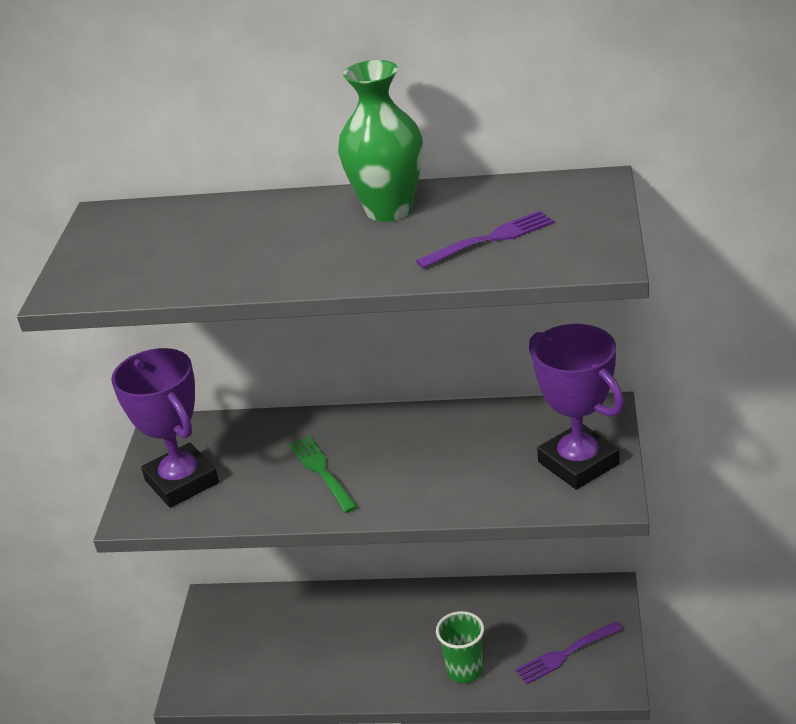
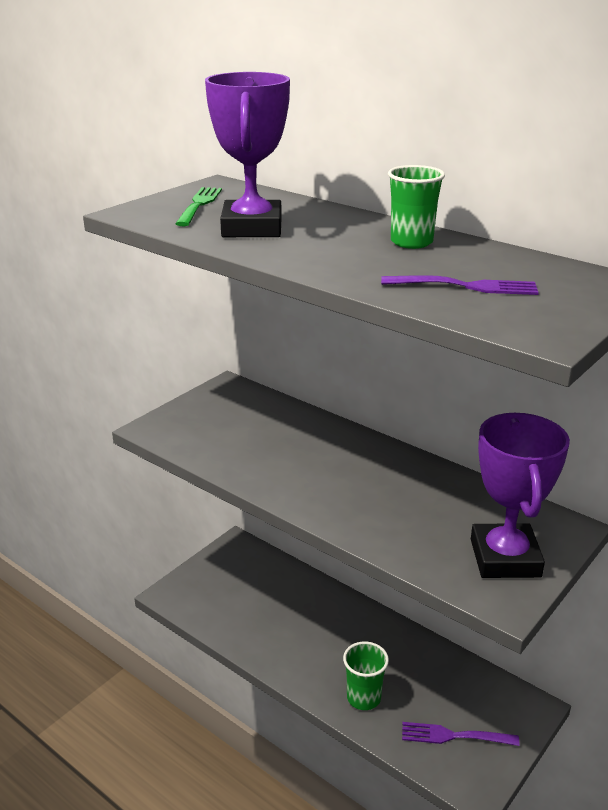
camera: 30 degrees right, 5 degrees down
purple trophy [111,348,219,508] -> purple trophy moved to [205,72,290,237]
green fork [289,436,358,513] -> green fork moved to [175,187,222,226]
green vase [338,60,423,222] -> green cup [388,165,445,249]

